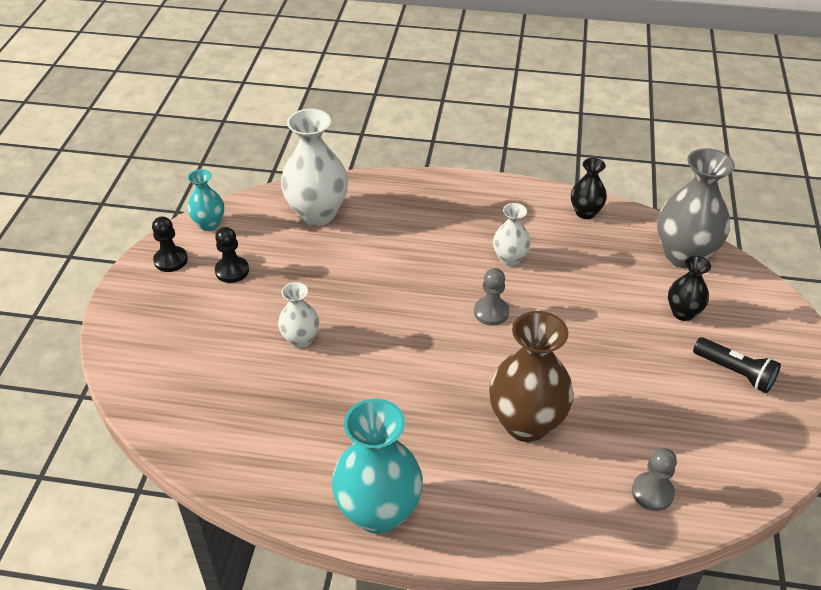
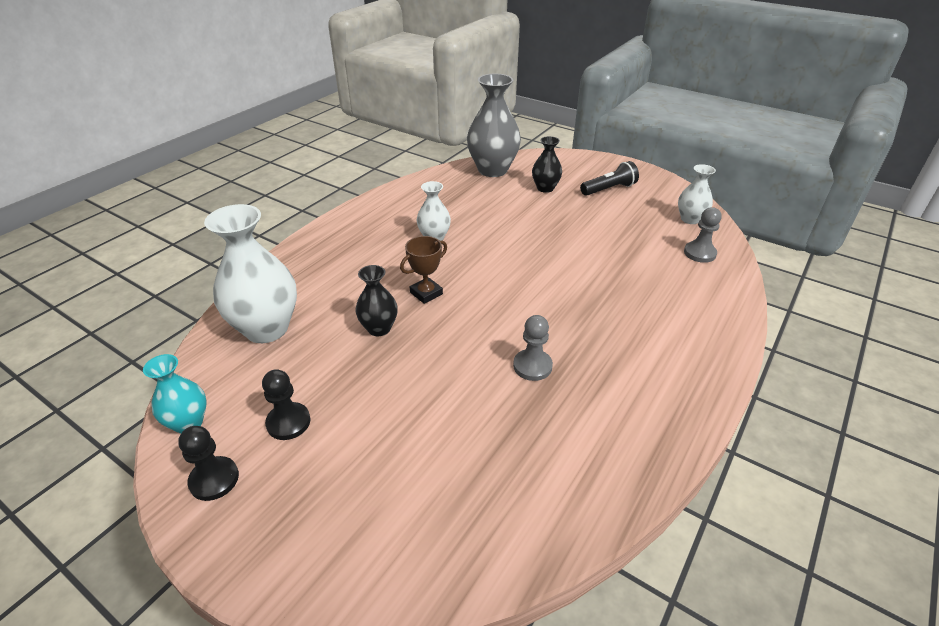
camera: 65 degrees left, 5 degrees down
white vase [278,282,319,348] -> white vase moved to [678,164,716,224]
turquoise vase [331,399,423,534] -> none
grey pawn [474,268,509,326] -> grey pawn moved to [513,315,553,381]
brown vase [489,311,574,442] -> none
black vase [571,158,607,219] -> black vase moved to [355,265,398,336]
none -> brown trophy [400,236,447,304]

